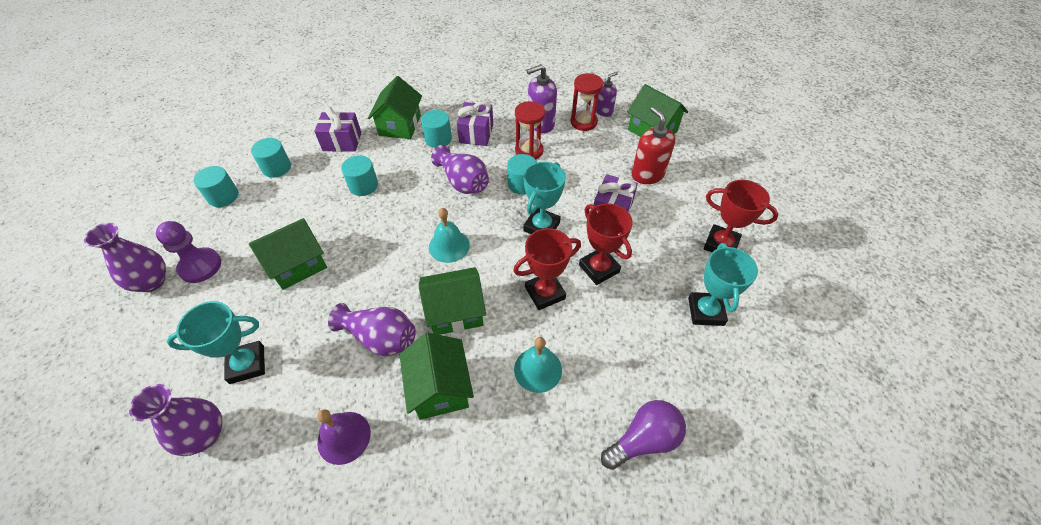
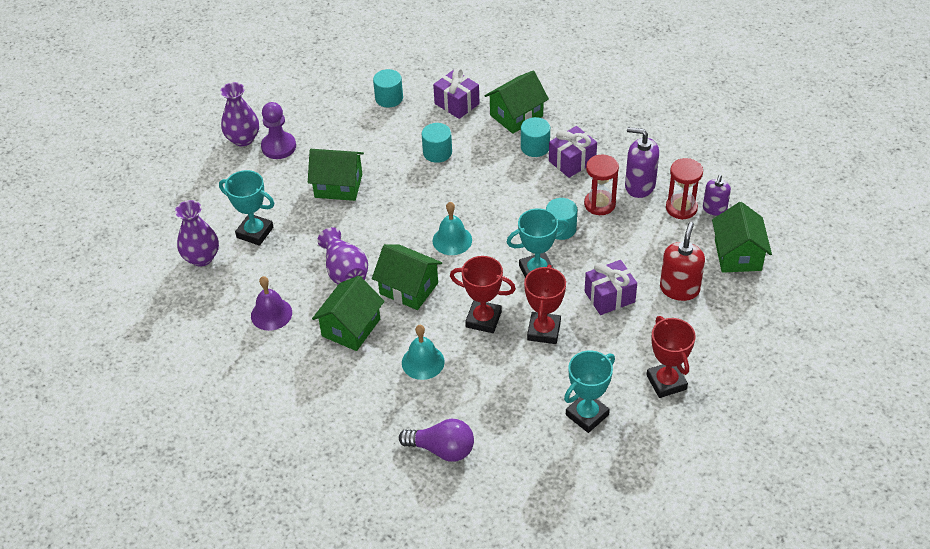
camera: 45 degrees right, 5 degrees down
turquoise cylinder [193,166,239,207] -> none
purple vase [431,145,489,194] -> none
purple soap dispenser [596,72,618,117] -> purple soap dispenser turned 105 degrees clockwise [703,175,731,216]

